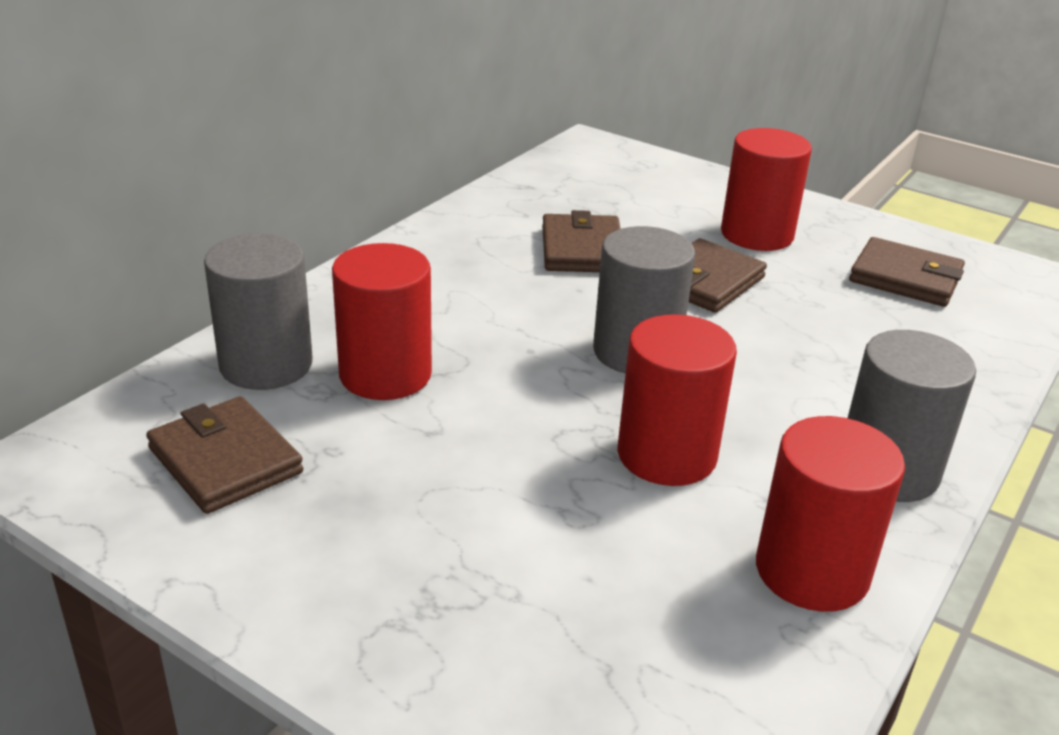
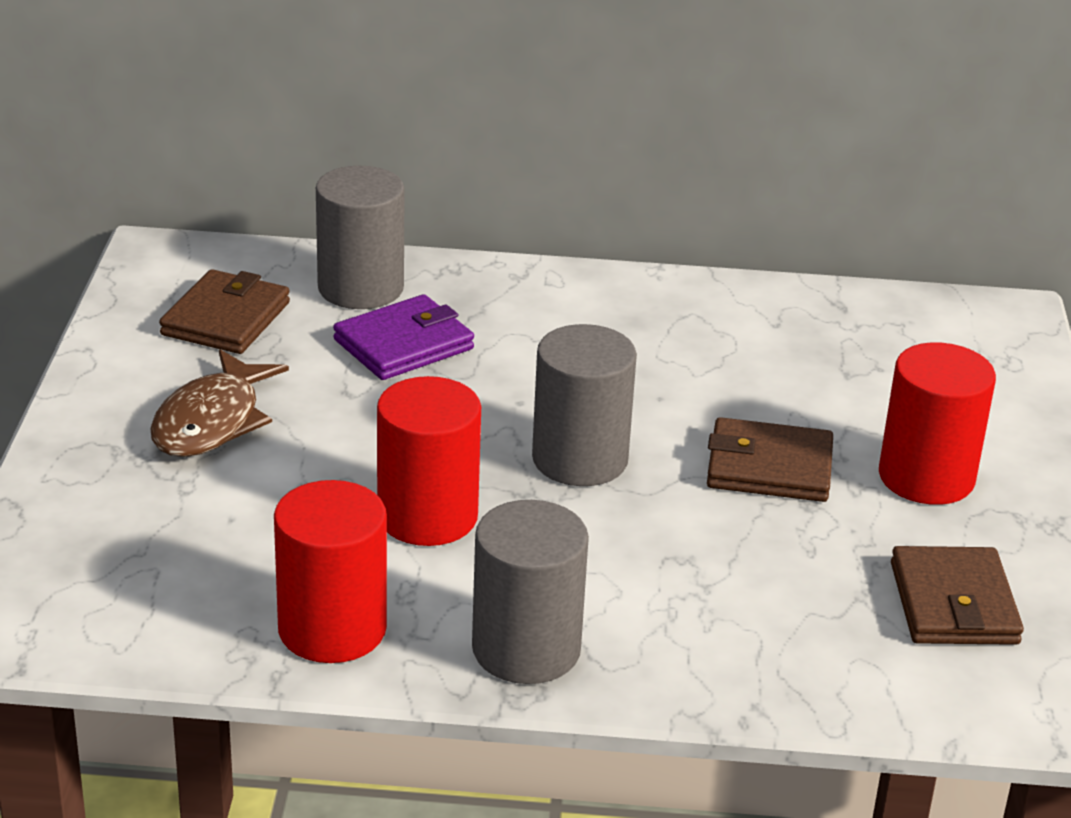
camera: 60 degrees right, 0 degrees up
red cylinder [332,243,432,400] -> purple wallet [333,294,474,380]
brown wallet [542,210,621,272] -> none
none -> brown fish [150,349,289,457]

